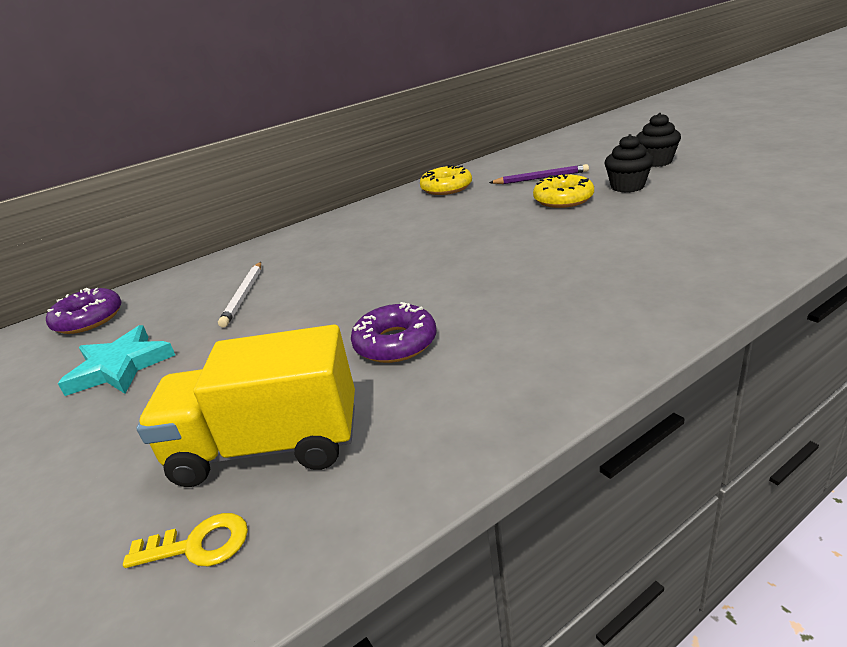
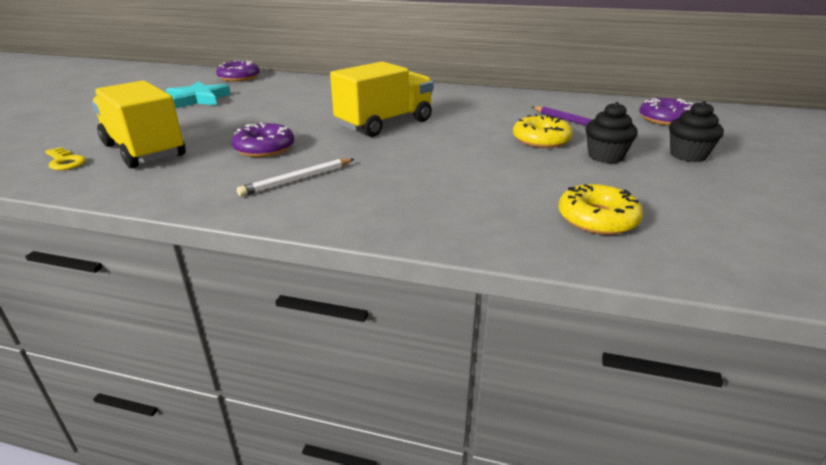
camera: 45 degrees right, 0 degrees up
white pencil [218,262,261,328] -> white pencil moved to [237,158,354,196]
yellow donut [420,165,472,195] -> yellow donut moved to [558,184,643,235]
none -> yellow truck [330,61,433,137]
none -> purple donut [639,98,693,126]

